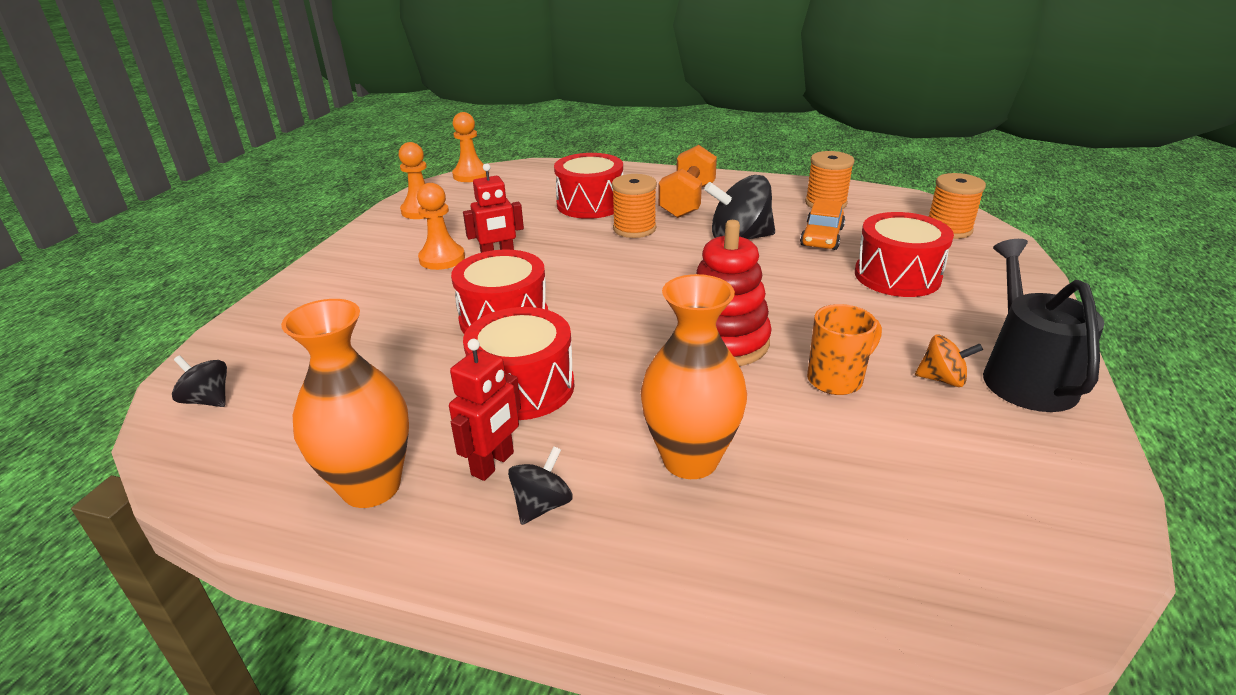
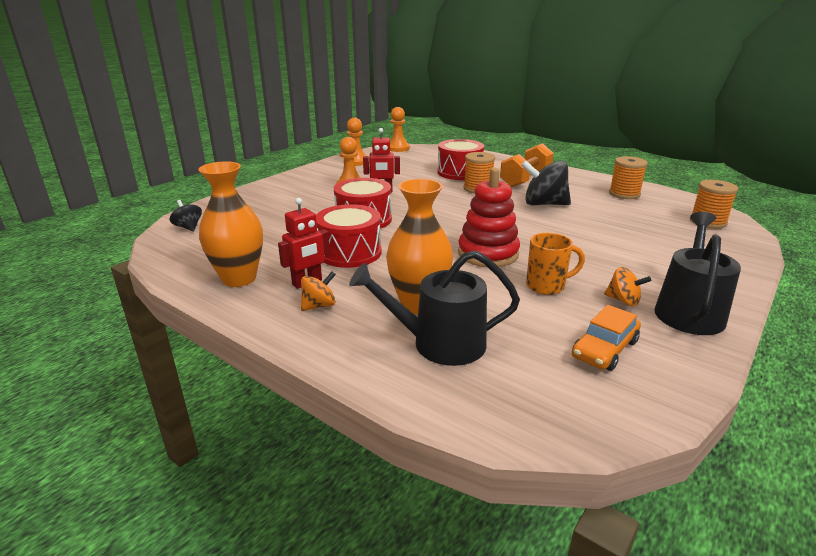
camera: 20 degrees right, 5 degrees down
black spinning top [508,446,573,525] -> orange spinning top [301,271,336,311]
orange car [800,199,845,250] -> orange car moved to [572,305,641,371]
red drum [855,212,954,297] -> none
none -> black watering can [349,250,520,366]

